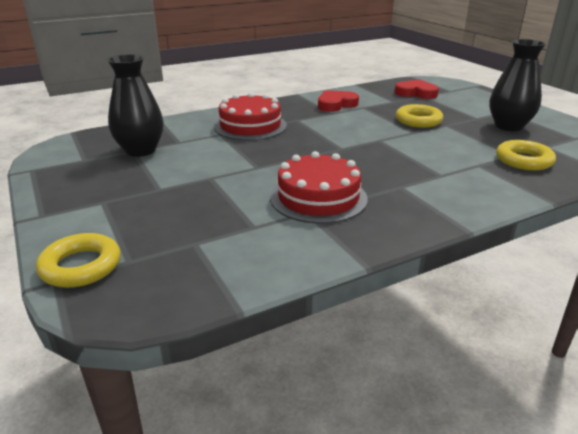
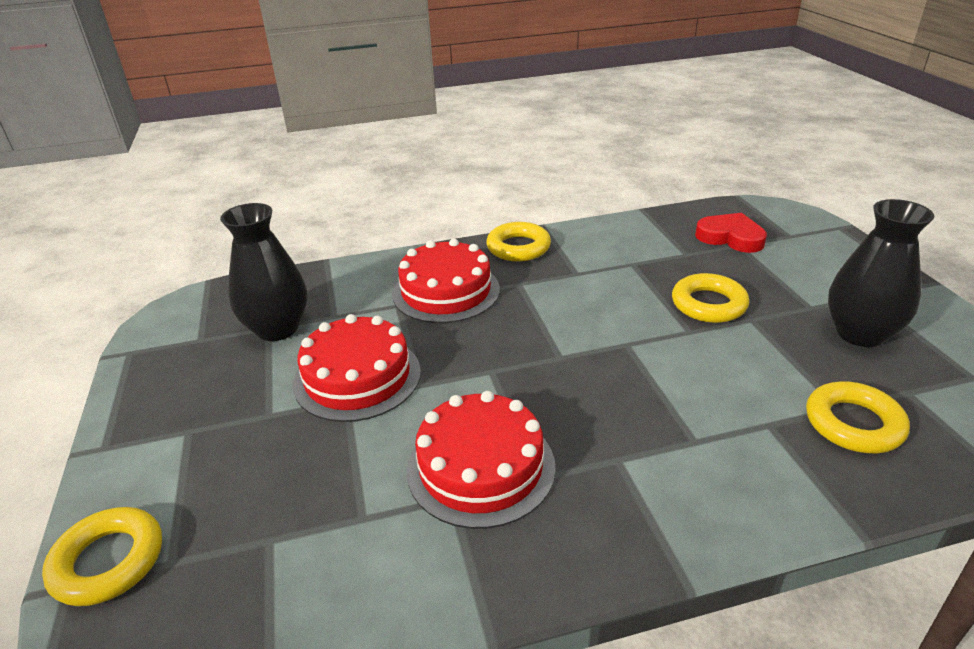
camera: 15 degrees right, 5 degrees up
red heart [318,90,359,112] -> none
none -> red cake [293,314,421,422]
none -> yellow ring [486,222,551,262]

